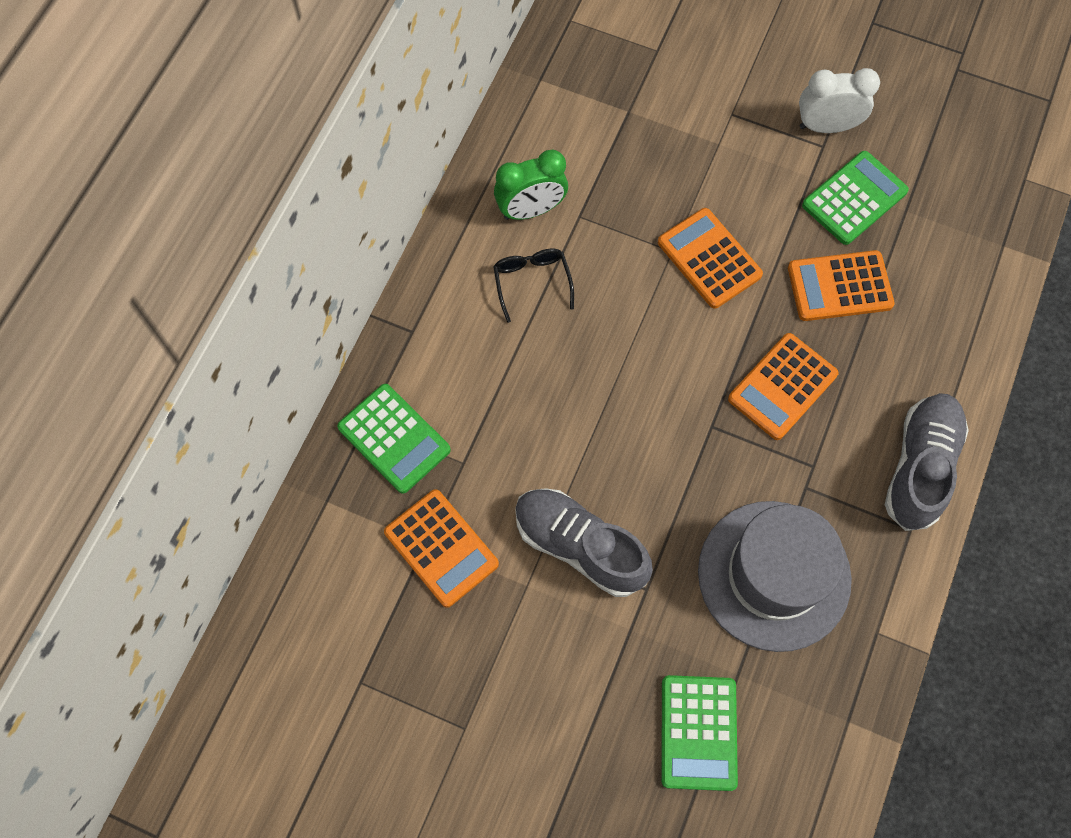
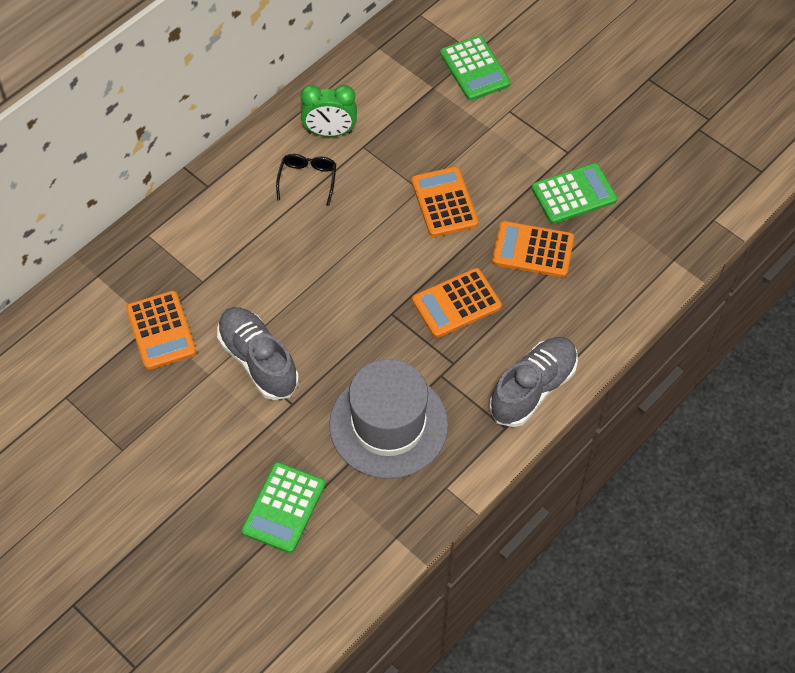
camera: 20 degrees right, 10 degrees down
green calculator [337,384,451,494] -> green calculator moved to [440,36,511,101]
white clock [799,68,880,133] -> none

